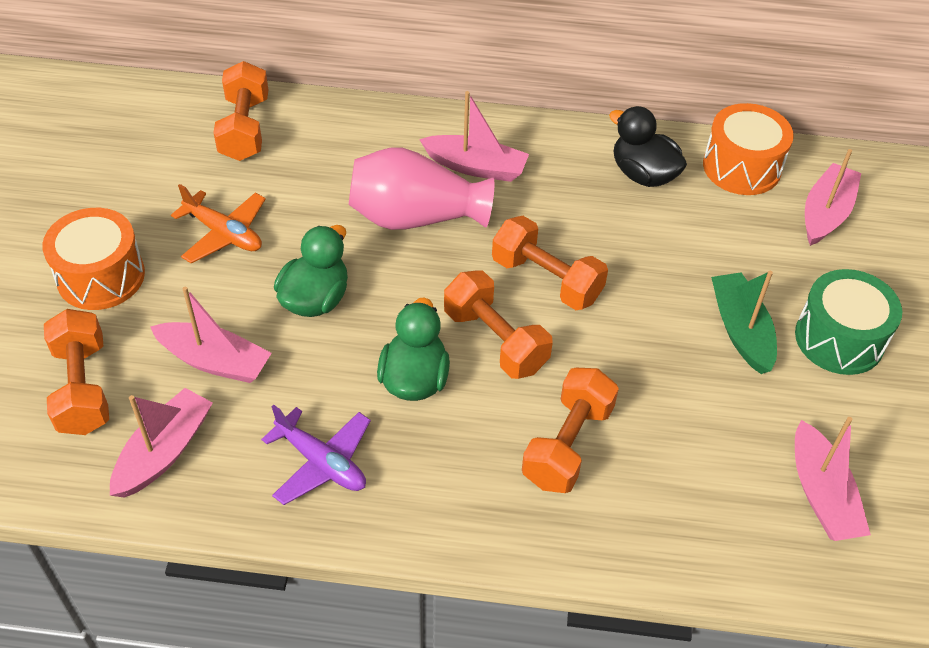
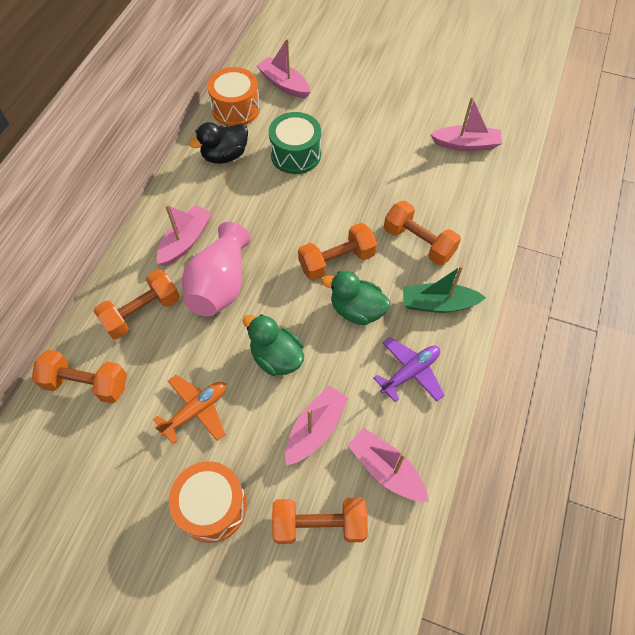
camera: 75 degrees left, 10 degrees up
orange dumbbell [492,216,608,310] -> orange dumbbell moved to [93,269,180,339]
green boat [711,271,777,374] -> green boat moved to [403,265,486,313]
green drum [795,269,902,375] -> green drum moved to [269,112,321,174]

